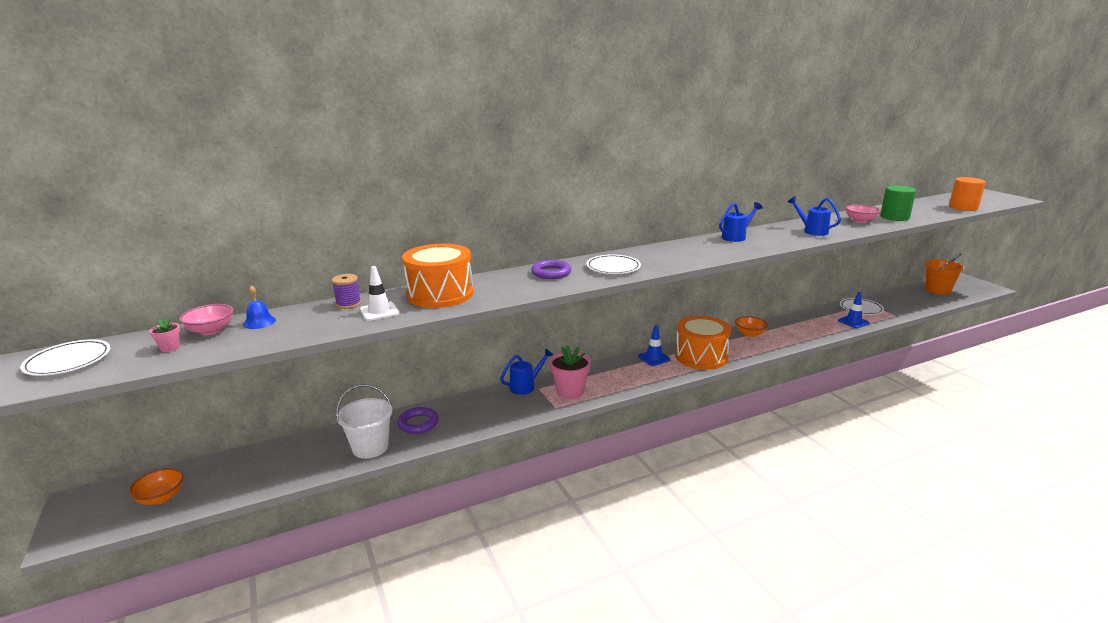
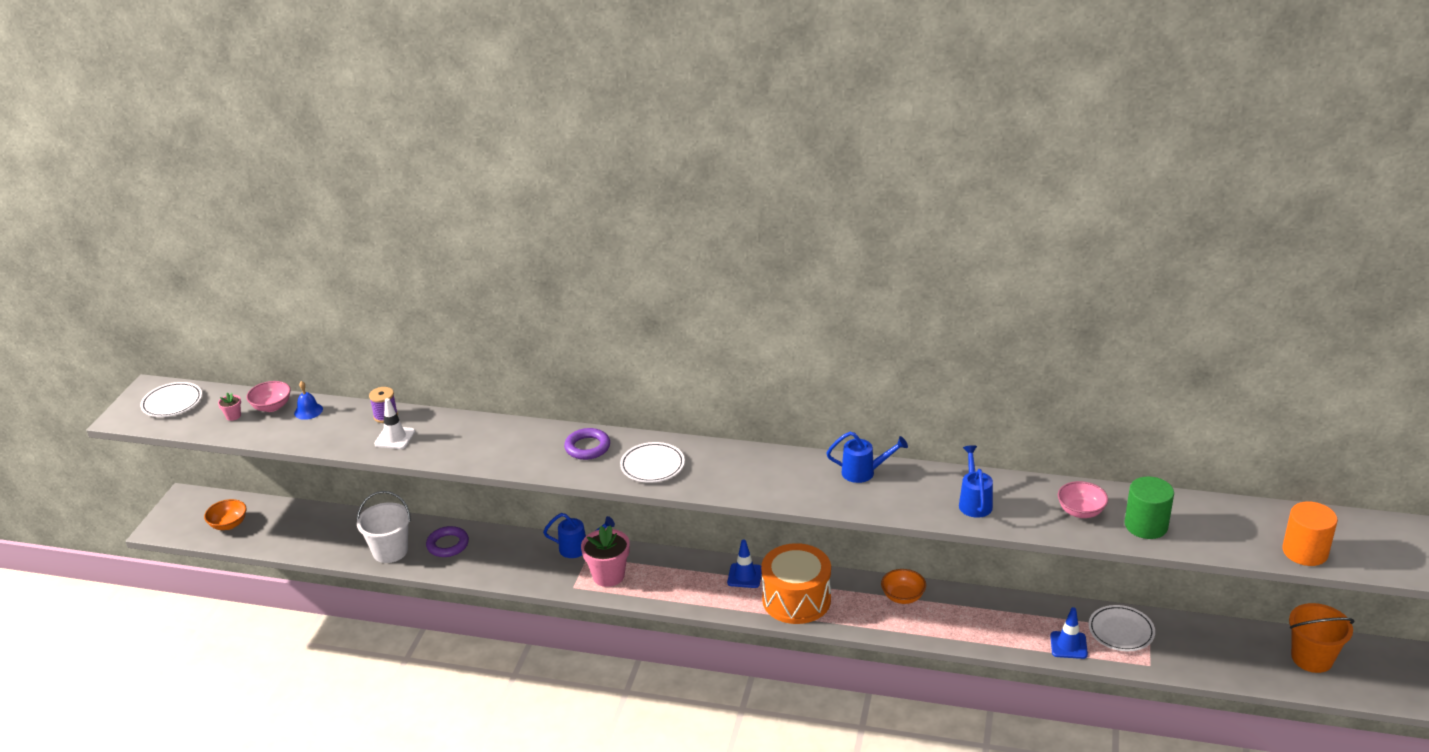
camera: 40 degrees right, 10 degrees up
orange drum [402,244,473,308] -> none

